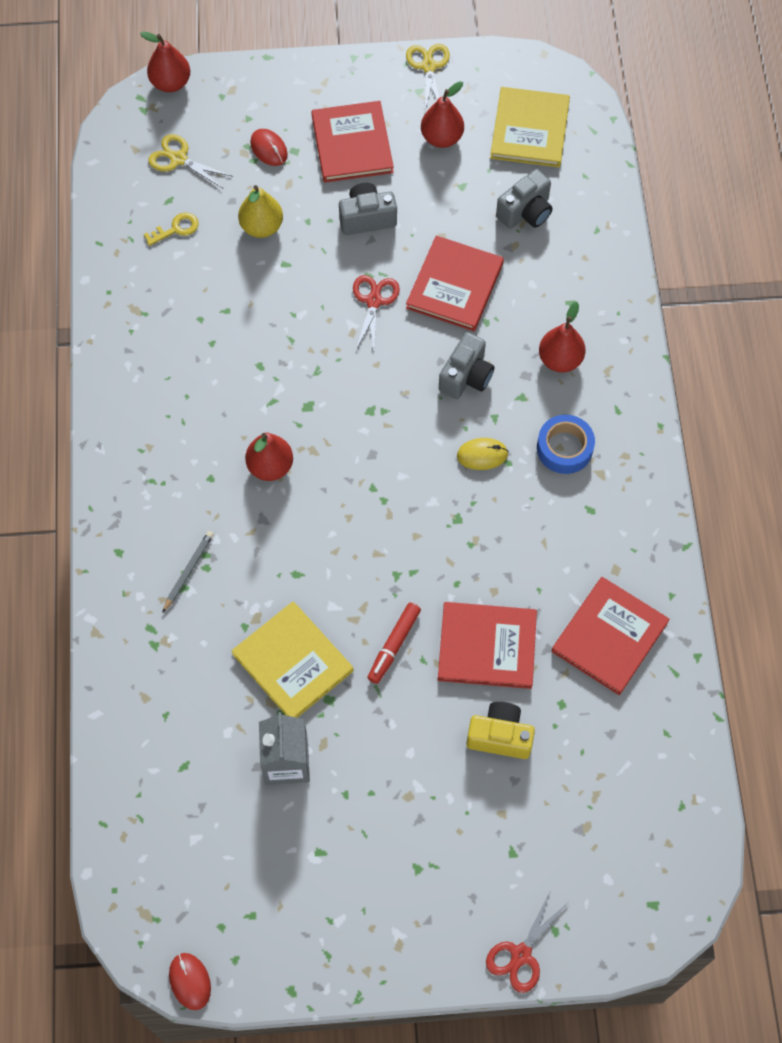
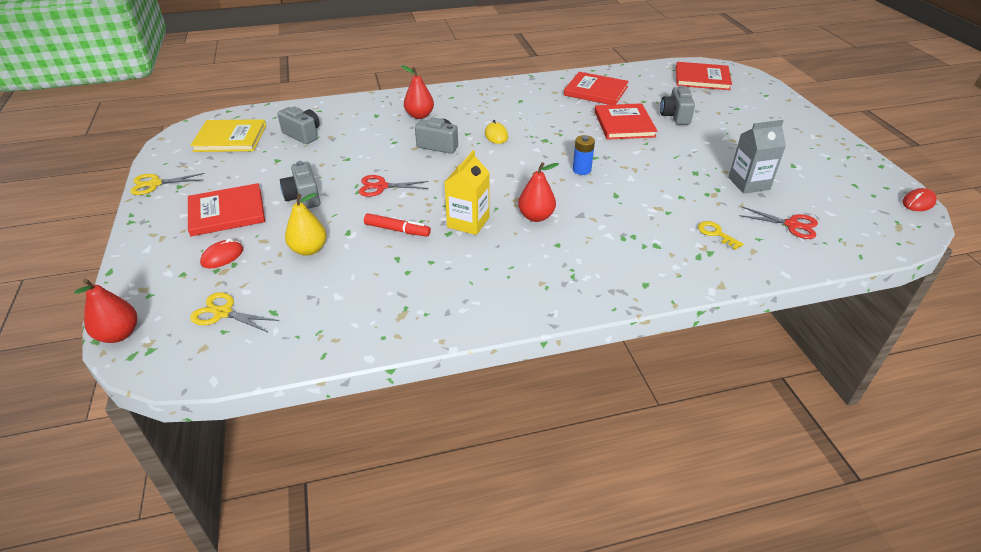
camera: 100 degrees left, 25 degrees down
yellow key [144,212,199,246] -> yellow key moved to [698,221,744,250]
yellow scissors [148,134,233,189] -> yellow scissors turned 90 degrees clockwise [190,292,279,332]
grey pencil [162,531,214,613] -> none
yellow book [232,602,353,718] -> none
red marker [368,602,421,684] -> red marker moved to [364,213,431,236]
red book [406,236,504,331] -> red book moved to [676,62,732,90]
red pear [421,81,464,148] -> none
yellow camera [466,702,535,759] -> grey camera [660,85,695,125]
red scissors [486,890,568,993] -> red scissors moved to [739,207,818,239]
blue tape [537,415,595,474] -> none
none -> yellow carton [444,150,490,235]
none -> blue battery [573,135,595,175]

